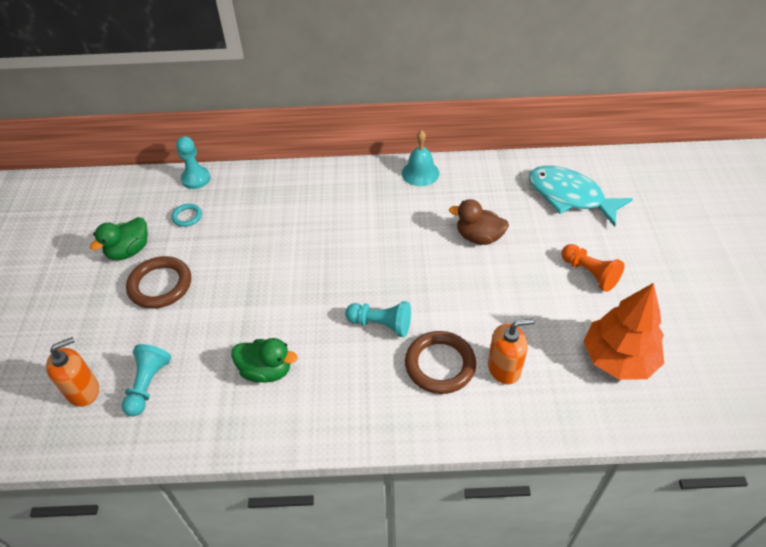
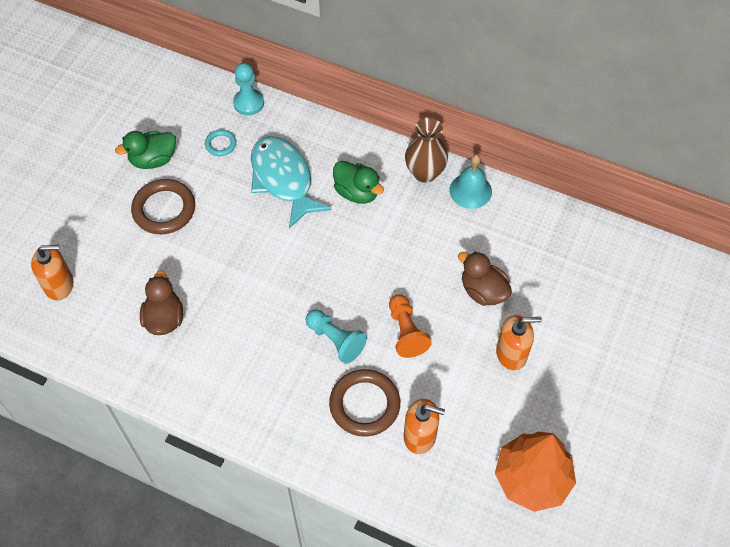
camera: 25 degrees right, 10 degrees up
turquoise pawn [122,344,171,417] -> none
green duck [231,338,298,383] -> green duck moved to [333,161,384,204]
turquoise fish [528,166,633,227] -> turquoise fish moved to [251,136,332,228]
orange pawn [561,244,625,292] -> orange pawn moved to [389,294,431,358]
none -> brown duck [140,270,183,335]
none -> brown vase [405,117,448,183]
none -> orange soap dispenser [496,315,542,370]

